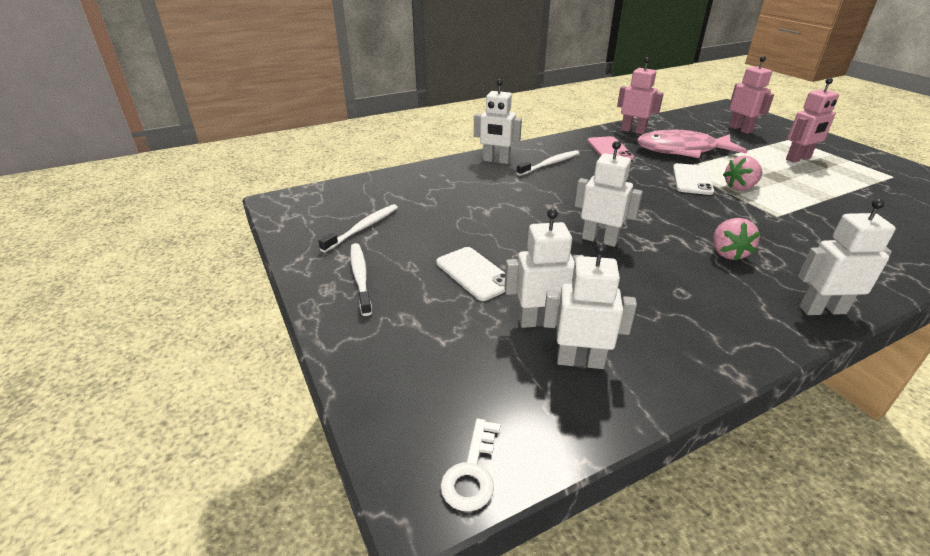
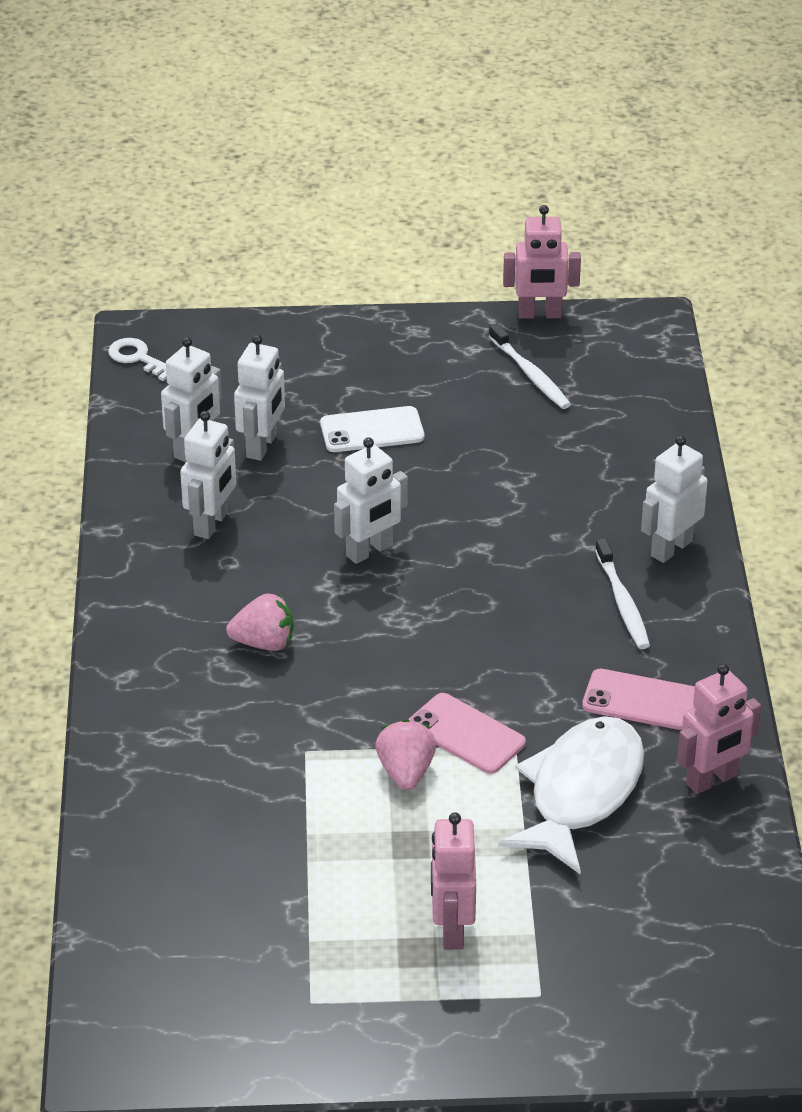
camera: 115 degrees right, 5 degrees up
white toothbrush [350,243,372,316] -> none
pink fish [637,130,747,158] -> white fish [498,716,644,875]
white phone [673,163,714,195] -> pink phone [408,693,526,774]
pink strawberry [713,218,760,261] -> pink strawberry turned 150 degrees clockwise [226,593,294,651]
pink robot [729,56,774,134] -> pink robot moved to [503,205,581,319]
white robot [798,199,896,315] -> white robot moved to [180,411,236,539]

